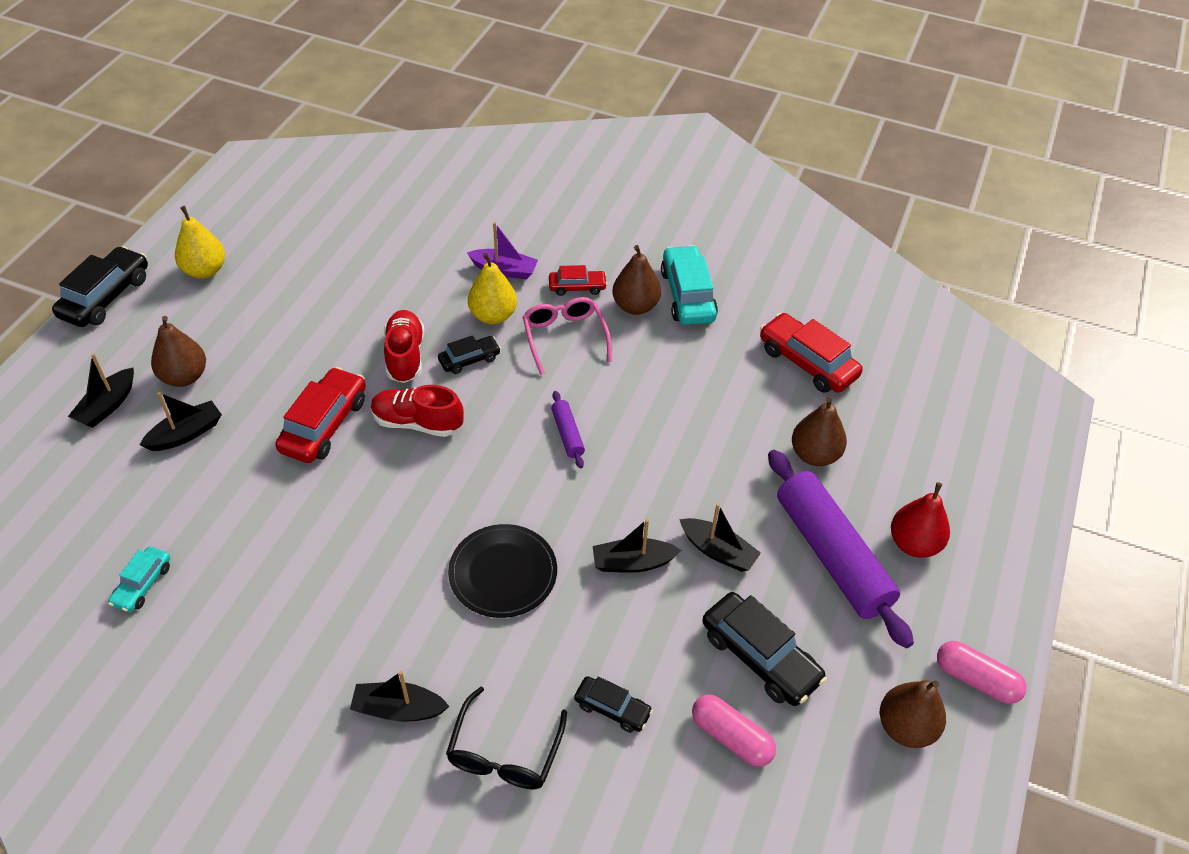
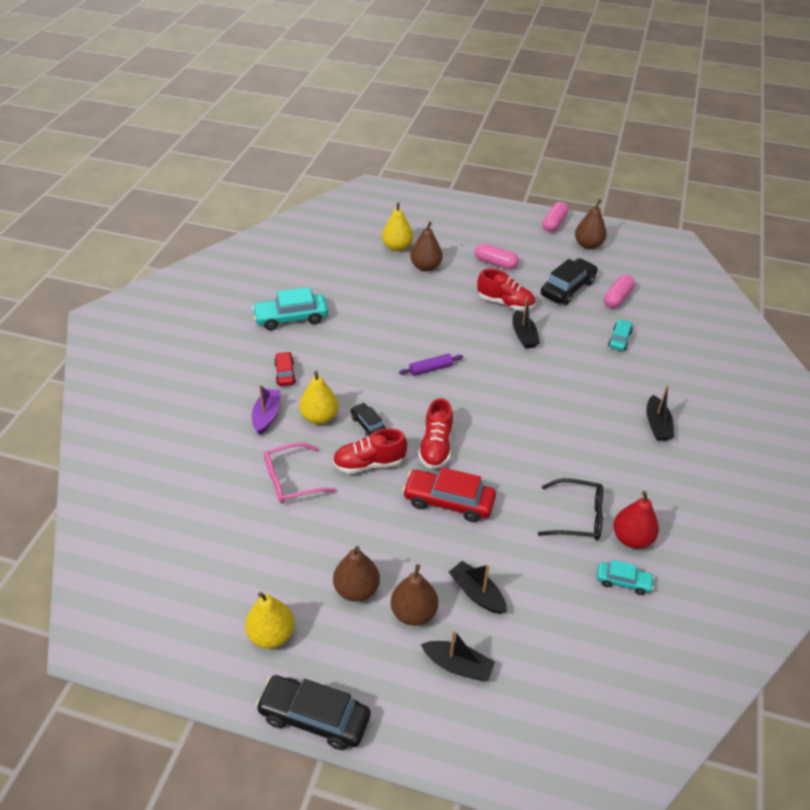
camera: 95 degrees left, 5 degrees down
black glasses [446,687,567,789] -> black glasses moved to [538,478,603,540]
black plate [448,524,557,618] -> none
pink glasses [523,297,612,375] -> pink glasses moved to [264,442,337,503]
black car [574,676,653,733] -> turquoise car [608,319,633,351]
brown pear [612,245,661,315] -> brown pear moved to [333,546,380,602]
black boat [679,503,761,572] -> red shoe [477,269,535,311]
red car [760,313,863,393] -> none
purple rolling pin [768,450,914,648] -> pink capsule [475,243,519,270]
red pear [891,482,950,558] -> red pear moved to [613,491,659,549]
none -> yellow pear [382,202,413,252]

